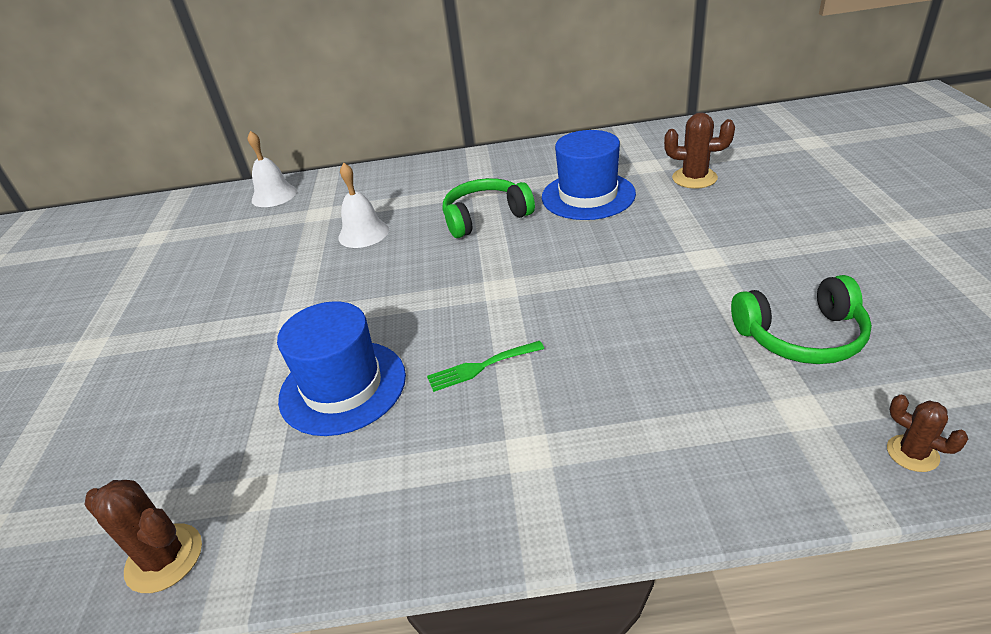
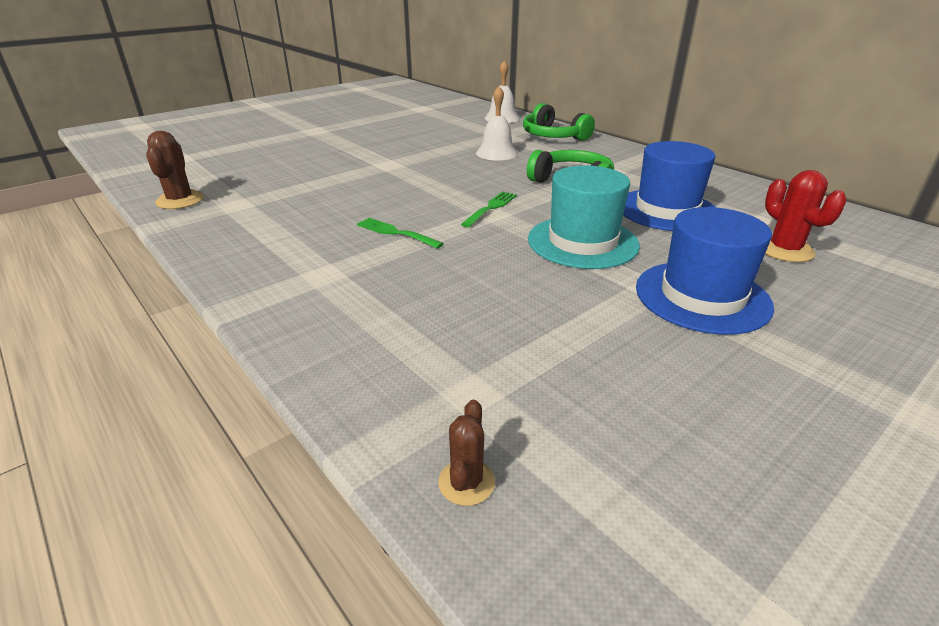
camera: 50 degrees right, 5 degrees down
blue hat [277,301,406,436] -> blue hat moved to [636,207,774,335]
brown cactus [664,112,735,189] -> red cactus [765,170,846,262]
green headphones [731,275,872,364] -> green headphones moved to [523,103,595,141]
none -> green fork [461,191,517,227]
none -> turquoise hat [528,165,640,269]

